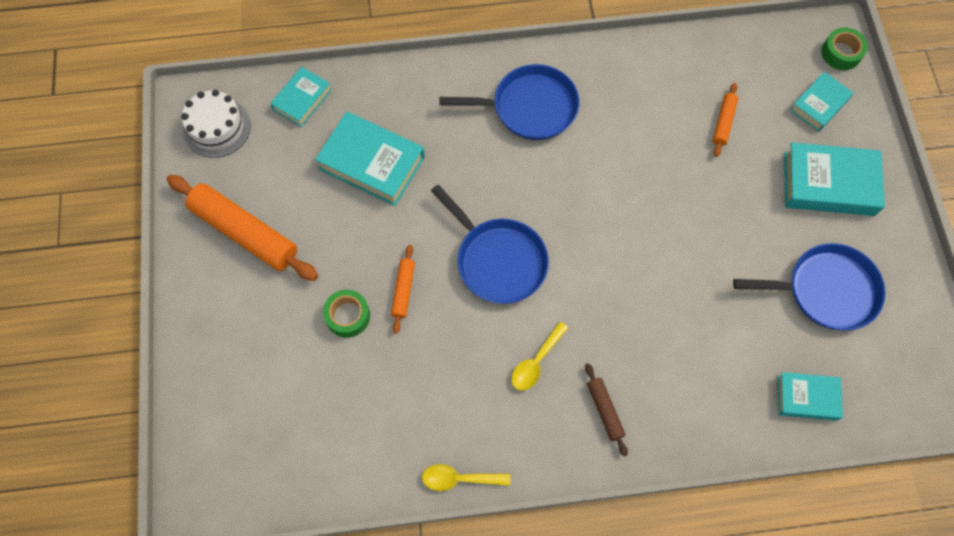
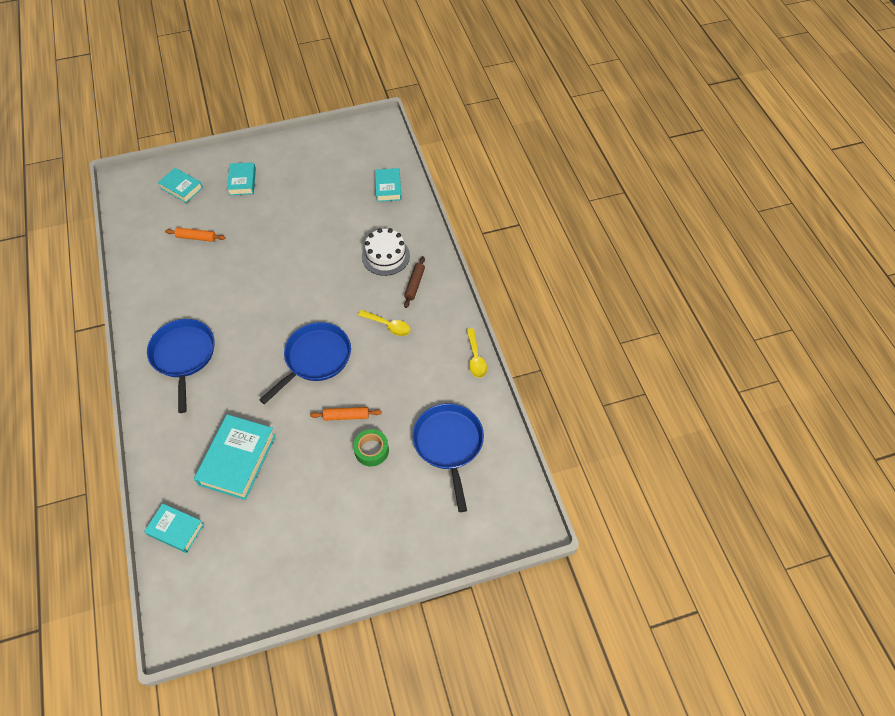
camera: 100 degrees left, 10 degrees down
orange rolling pin [167,175,318,281] -> none
white cake [181,90,251,158] -> white cake moved to [362,228,410,276]
brown rolling pin [585,363,628,457] -> brown rolling pin turned 45 degrees counterclockwise [404,256,425,308]
blue pan [733,243,885,331] -> blue pan moved to [412,403,484,512]
turquoise book [784,142,885,216] -> turquoise book [227,162,256,195], size x0.60
green tape [821,27,868,70] -> none

